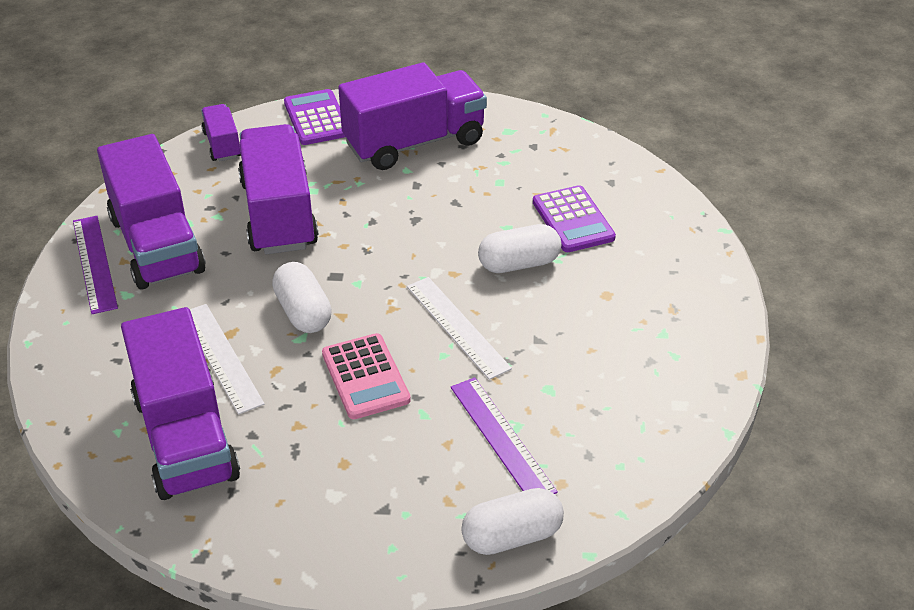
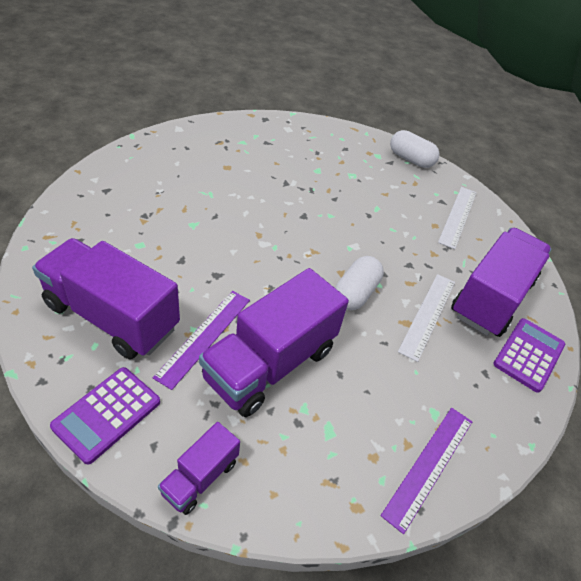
camera: 130 degrees left, 5 degrees up
purple truck [97,134,206,290] -> none
pink calculator [322,333,411,419] -> none
white ruler [407,277,512,380] -> white ruler moved to [438,187,477,249]
purple ruler [451,377,558,494] -> purple ruler moved to [153,291,250,390]
white capsule [478,224,561,273] -> none
purple calculator [533,185,616,252] -> purple calculator moved to [493,318,565,393]

